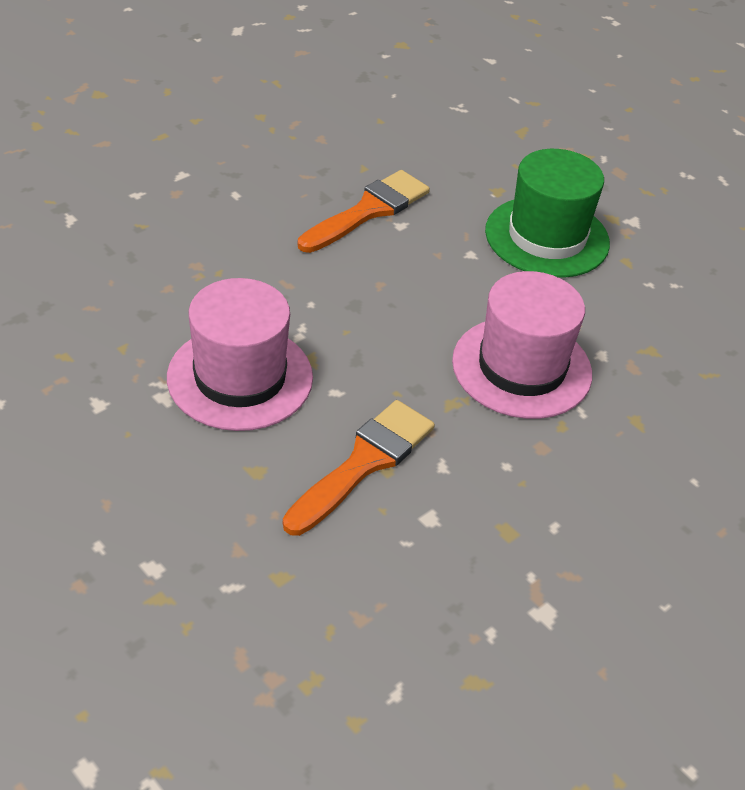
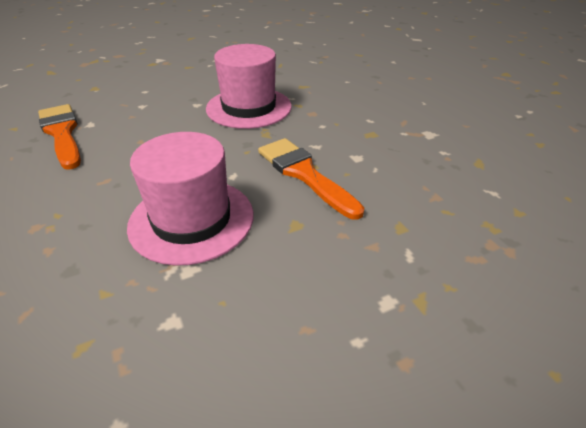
camera: 70 degrees left, 5 degrees down
green hat [485,149,610,278] -> none

